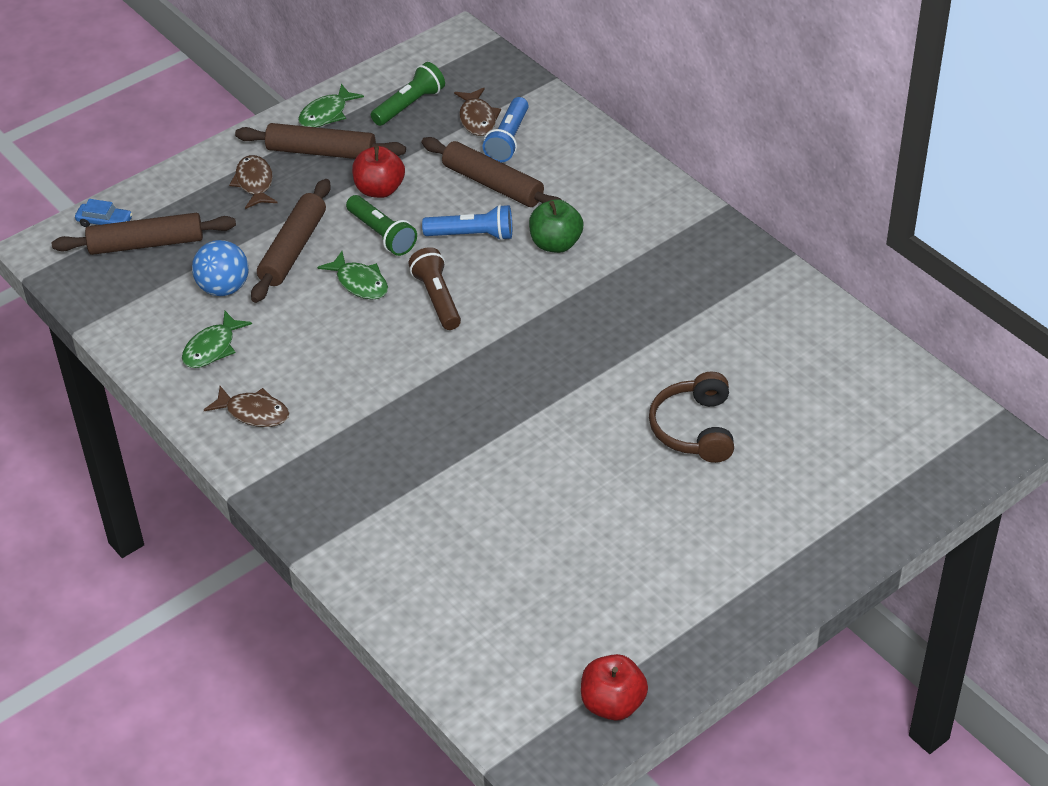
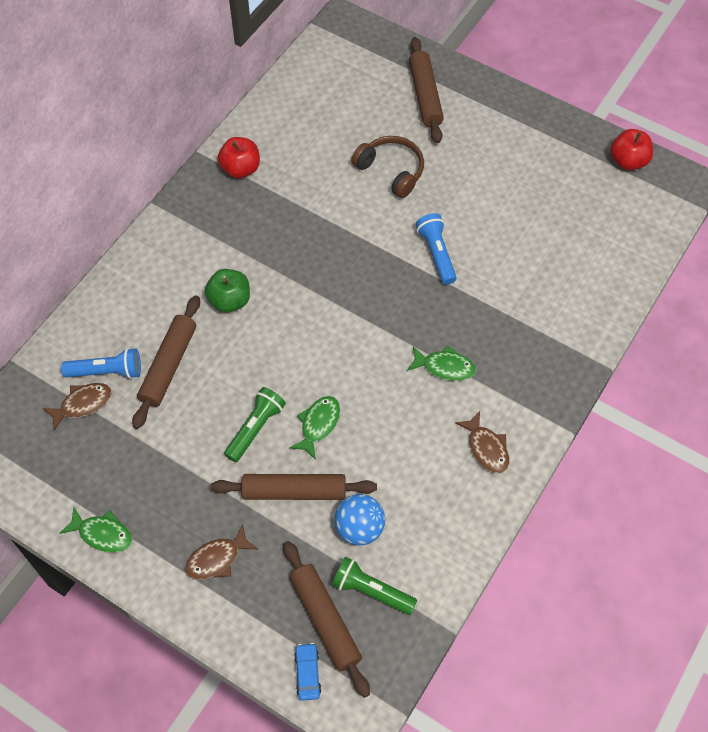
camera: 110 degrees left, 15 degrees up
green fish [182,311,252,368] -> green fish moved to [407,345,476,381]
brown fish [204,386,289,427] -> brown fish turned 150 degrees clockwise [455,411,509,474]
brown rolling pin [235,123,406,159] -> brown rolling pin moved to [409,37,444,143]
red apple [352,146,405,198] -> red apple moved to [218,137,260,178]
green flashlight [371,62,445,126] -> green flashlight moved to [332,557,417,615]
brown flashlight [408,247,461,330] -> none
blue flashlight [422,204,512,241] -> blue flashlight moved to [416,213,457,285]
brown headphones [649,372,734,463] -> brown headphones turned 120 degrees counterclockwise [351,136,424,198]

